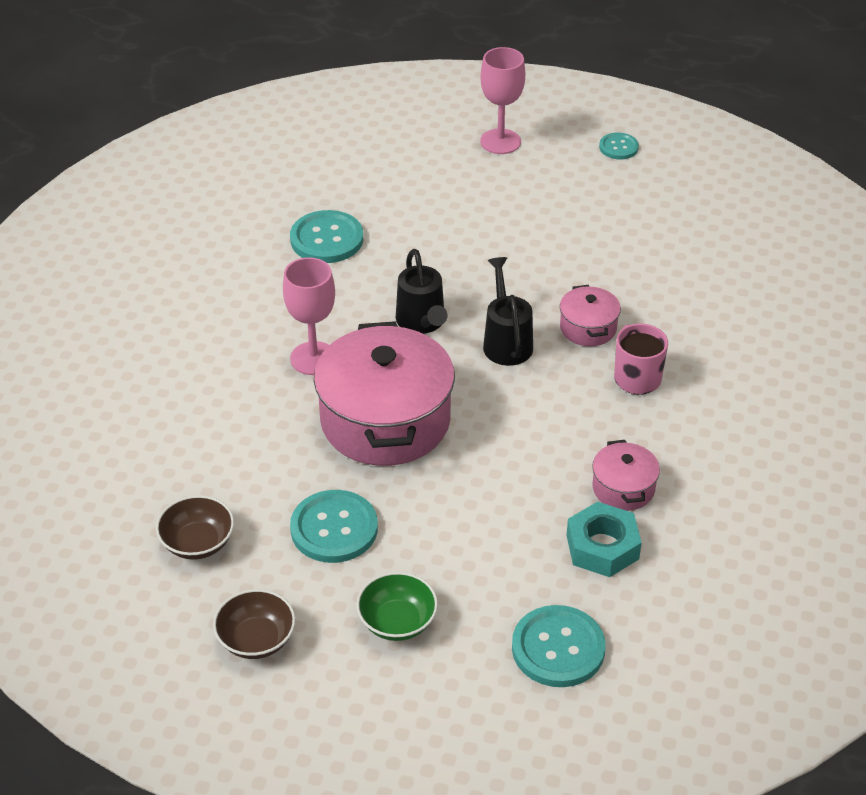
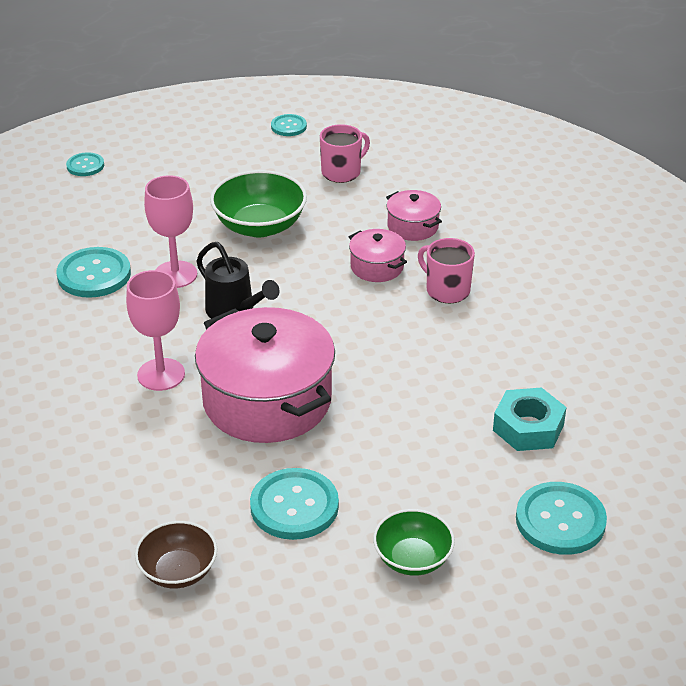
camera: 30 degrees left, 5 degrees down
brown bowl [213,589,296,659] -> none
pink goblet [480,47,525,154] -> pink goblet moved to [144,175,197,288]
black watering can [483,257,533,366] -> none
pink pot [592,440,660,511] -> pink pot moved to [386,190,442,241]
none -> turquoise button [66,152,104,176]
none -> green bowl [210,170,307,237]
none -> pink mug [320,124,370,183]

